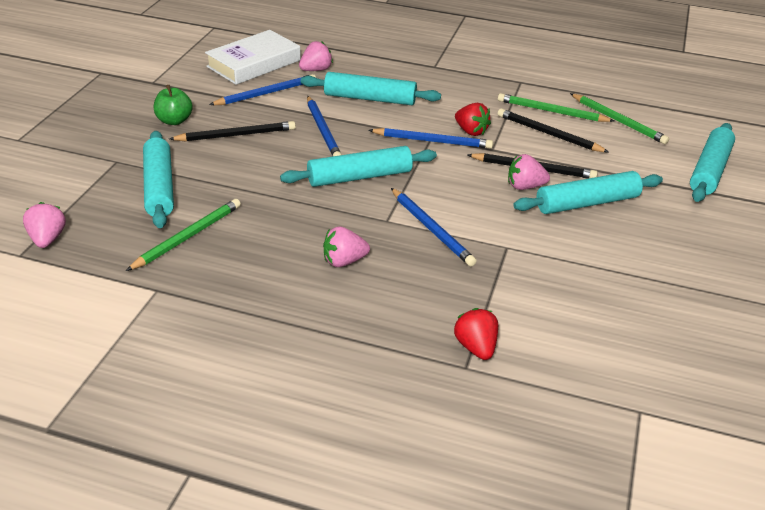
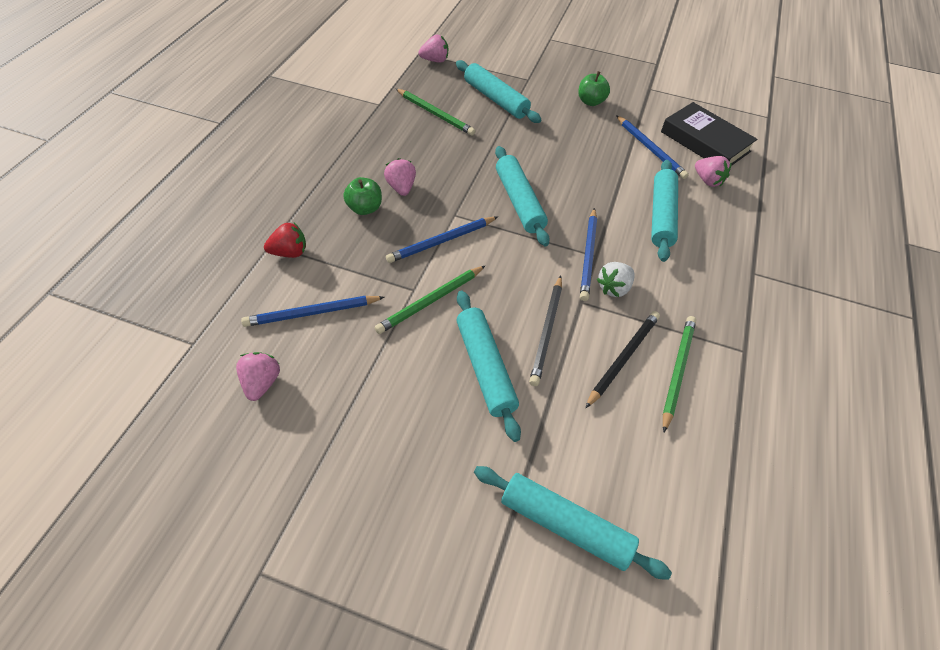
camera: 90 degrees right, 15 degrees up
turquoise rolling pin [143,131,174,228] -> turquoise rolling pin turned 60 degrees clockwise [456,60,541,123]
black pencil [169,121,296,142] -> none
white book [205,30,301,85] -> black book [661,102,757,166]
blue pencil [307,96,342,156] -> blue pencil moved to [241,296,384,327]
red strawberry [455,103,491,136] -> white strawberry [596,262,634,297]
pink strawberry [508,154,550,190] -> pink strawberry moved to [236,352,280,401]
green pencil [570,93,669,144] -> green pencil moved to [375,266,485,334]
none -> green apple [343,177,382,215]

